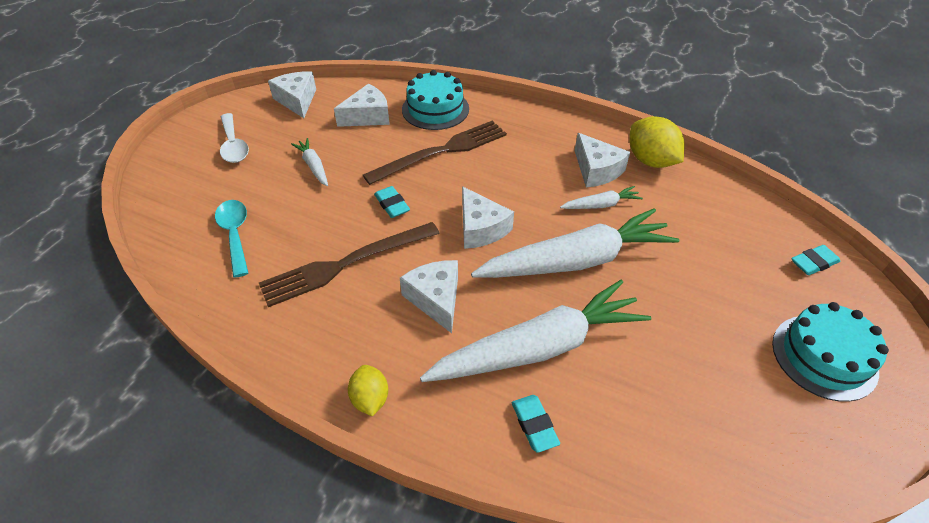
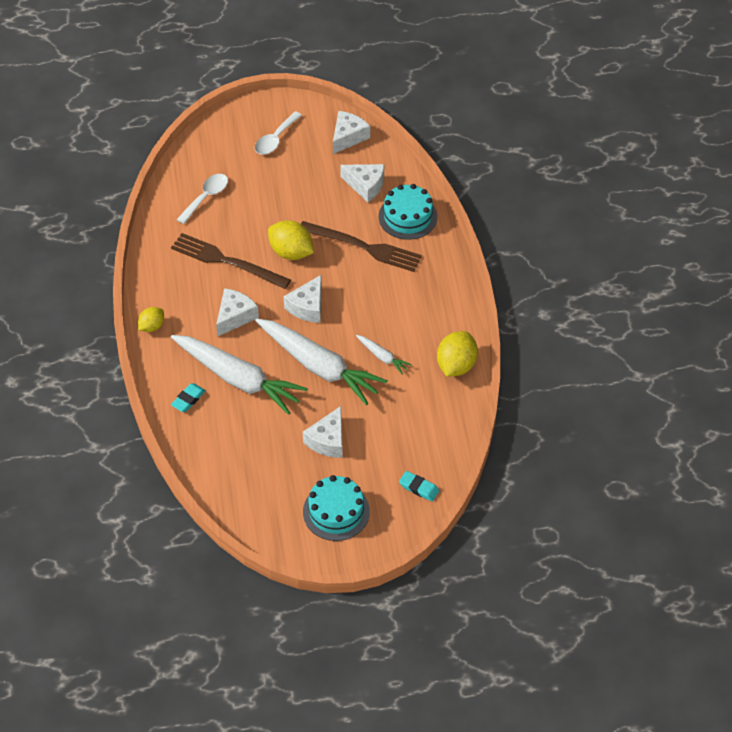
camera: 55 degrees right, 5 degrees up
turquoise spoon [215,200,248,278] -> white spoon [176,174,228,224]
white carrot [291,138,328,186] -> none
turquoise eraser [374,186,410,218] -> yellow lemon [268,220,314,260]
white cheese [575,133,630,187] -> white cheese moved to [303,406,343,458]

